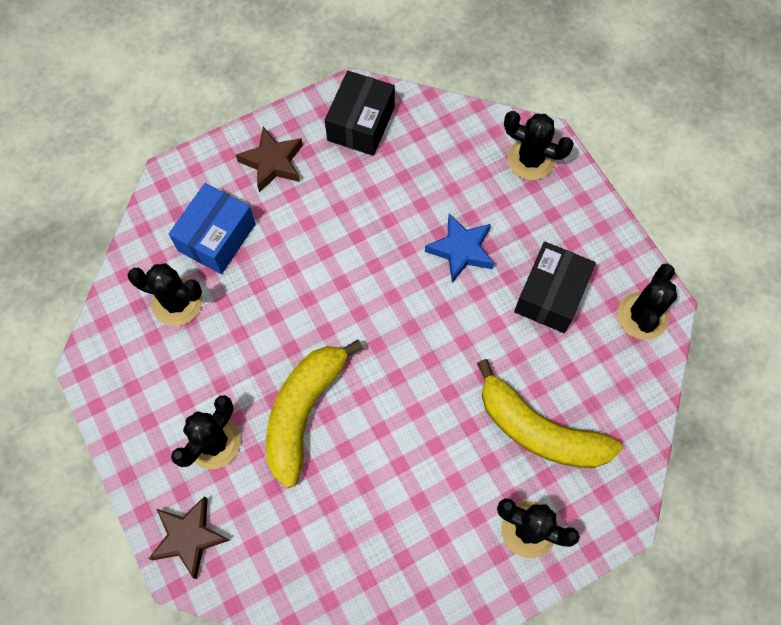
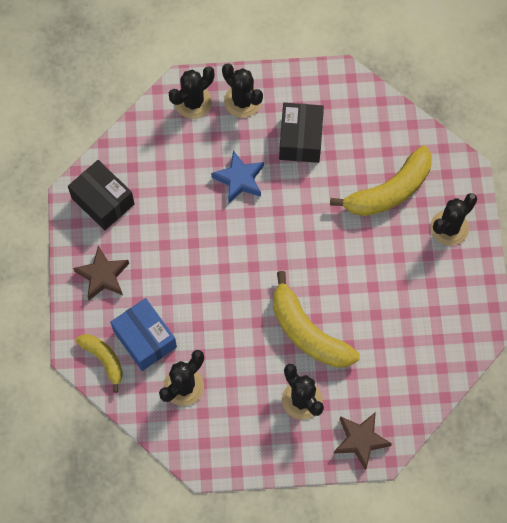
camera: 65 degrees left, 0 degrees up
black box [514,241,596,333] -> black box turned 45 degrees clockwise [279,103,324,163]
black cactus [617,263,677,340] -> black cactus moved to [222,64,263,118]
none -> yellow banana [75,334,123,393]

